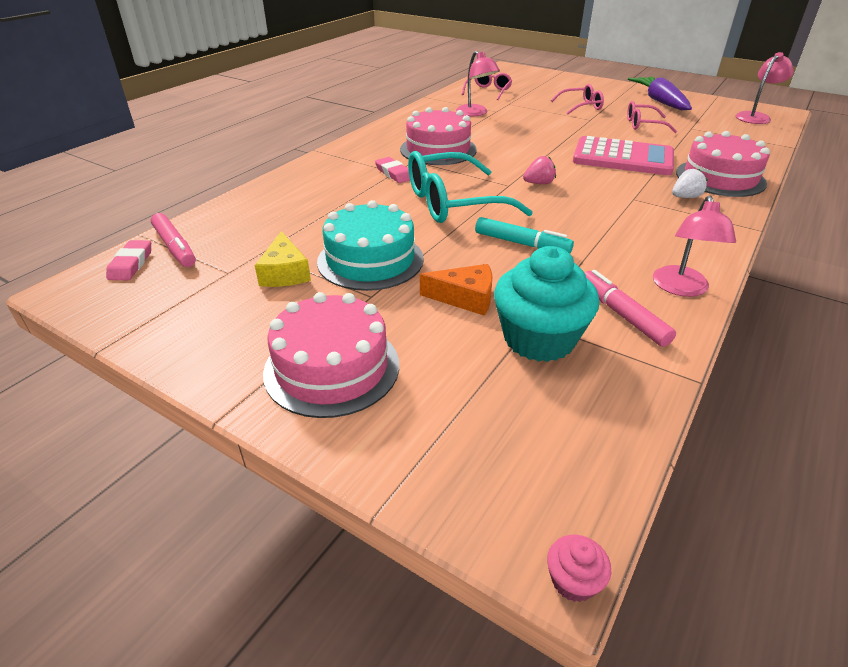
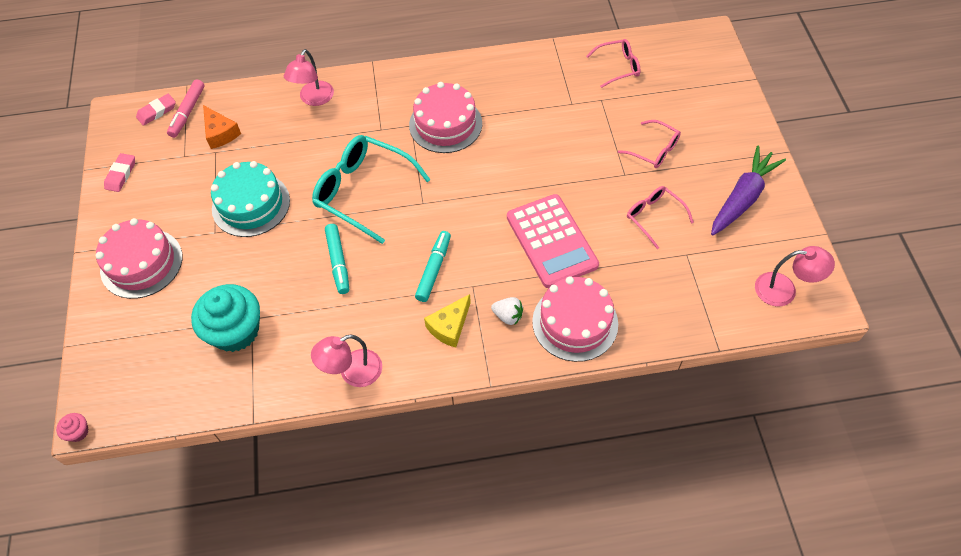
camera: 50 degrees right, 20 degrees up
yellow cheese [255,231,311,287] -> yellow cheese moved to [424,294,471,348]
pink eraser [375,157,410,183] -> pink eraser moved to [104,153,135,192]
orange cheese [420,264,492,316] -> orange cheese moved to [203,105,241,149]
pink lamp [456,51,500,116] -> pink lamp moved to [284,49,334,106]
pink strawberry [523,156,556,184] -> none
pink marker [585,270,676,347] -> none
none -> turquoise marker [415,231,451,302]

